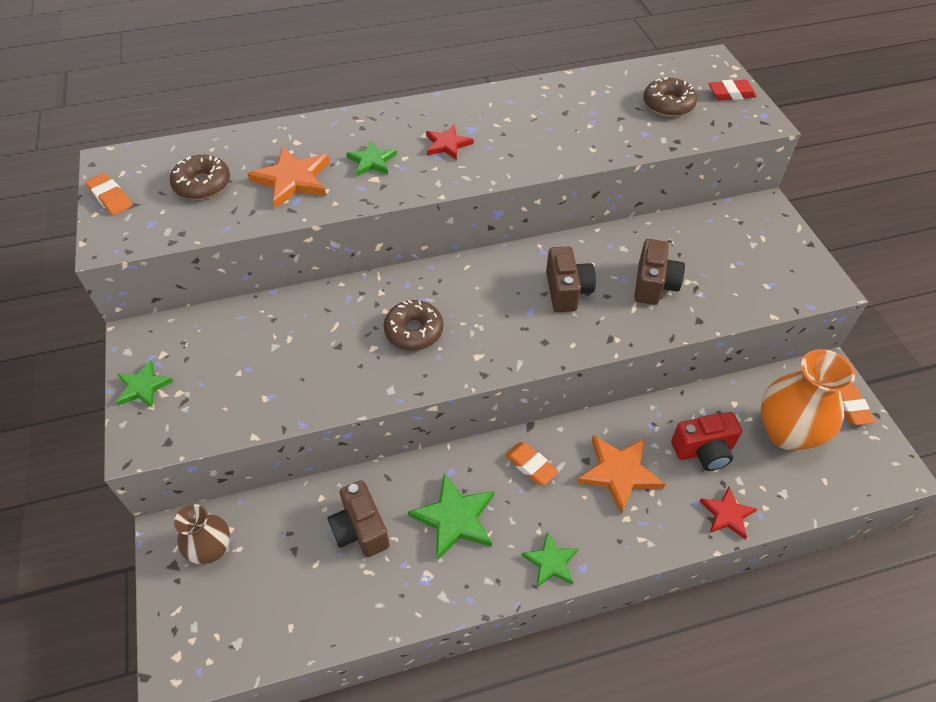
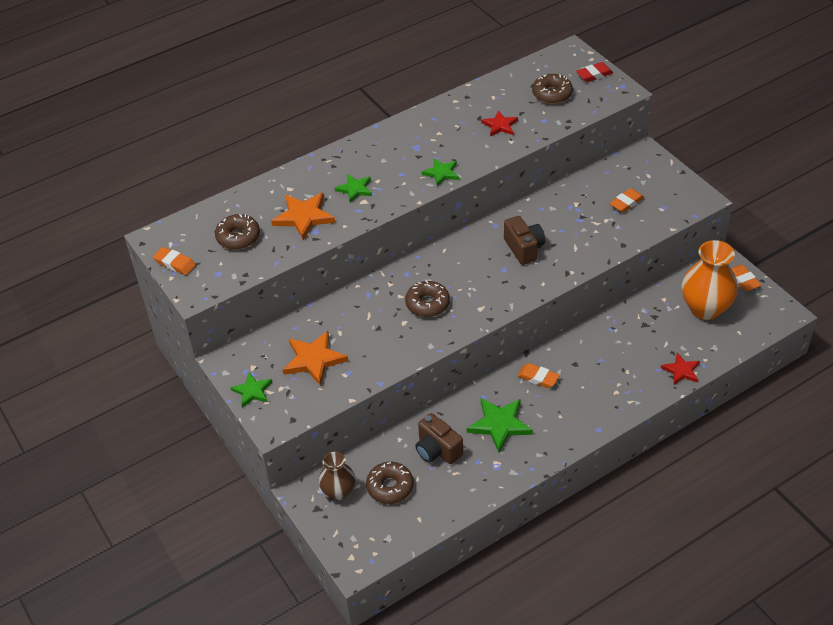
camera: 15 degrees left, 5 degrees down
red star [426,125,473,160] -> red star moved to [481,110,518,137]
green star [521,532,579,587] -> green star moved to [422,158,459,186]
orange star [577,435,665,515] -> orange star moved to [283,331,348,386]
brown camera [634,239,685,305] -> none
red camera [671,412,742,471] -> none
none -> brown donut [366,462,413,504]
none -> orange eraser [609,188,644,213]

